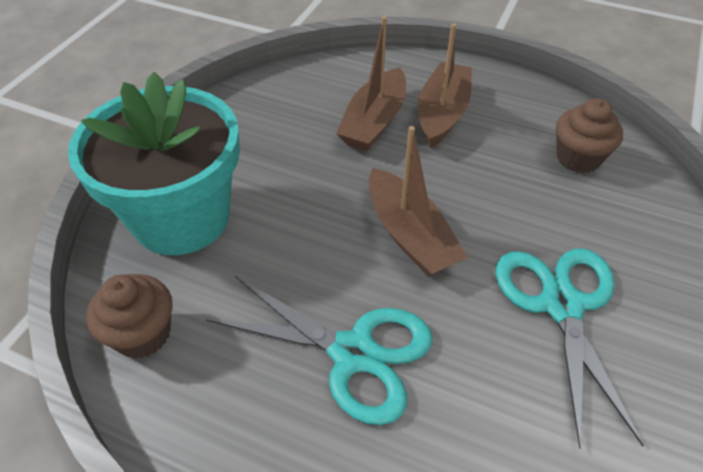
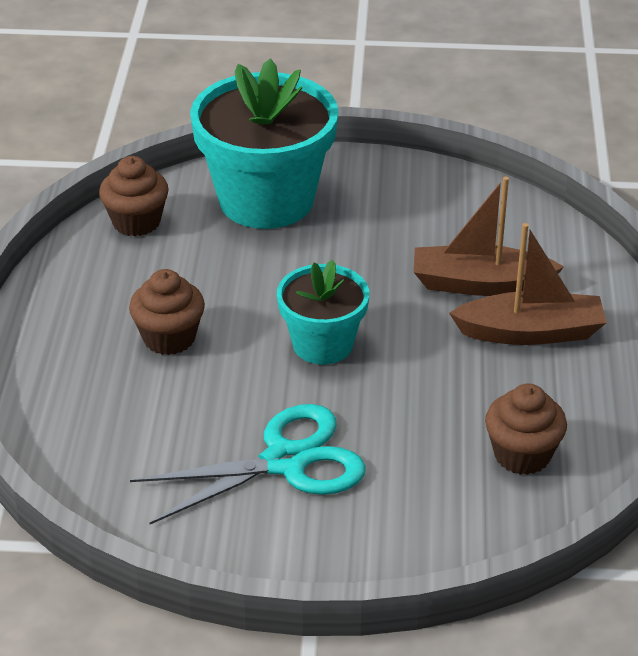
camera: 70 degrees right, 10 degrees down
turquoise scissors [206,276,433,425] -> brown cupcake [129,269,205,355]
brown boat [369,126,468,276] -> turquoise flower pot [277,259,369,365]

